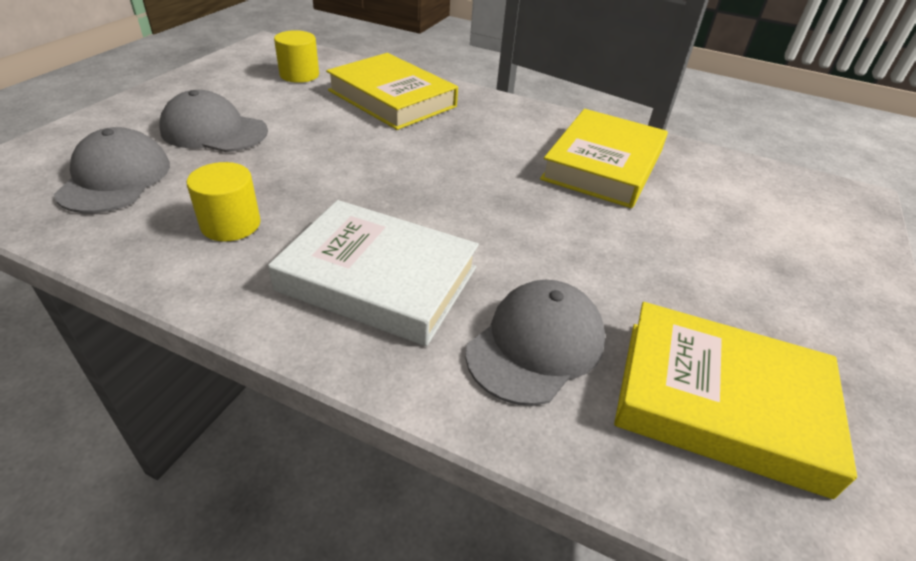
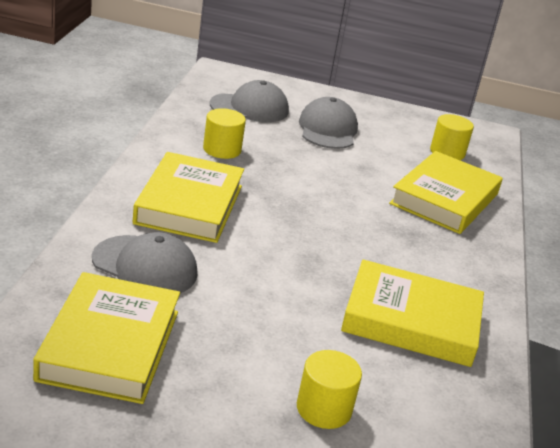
camera: 75 degrees right, 10 degrees down
white book [268,200,479,346] -> yellow book [133,152,244,243]
none -> yellow cylinder [297,350,362,429]

